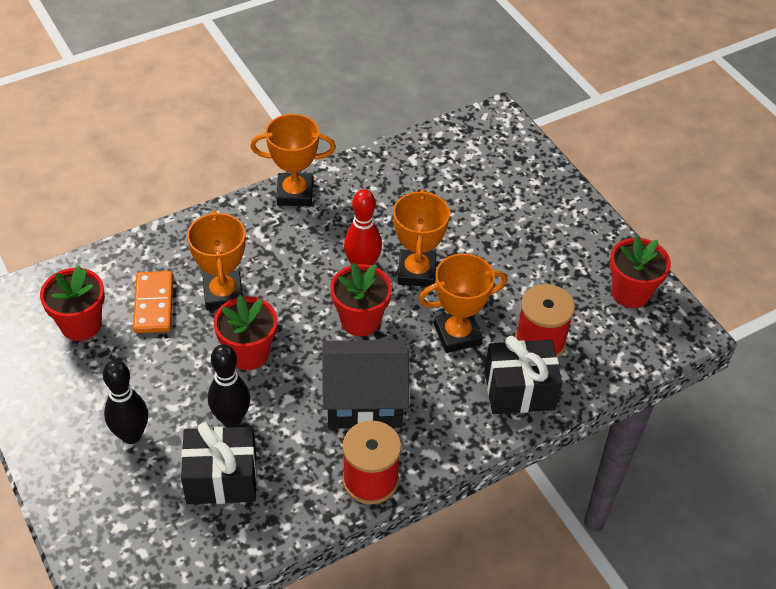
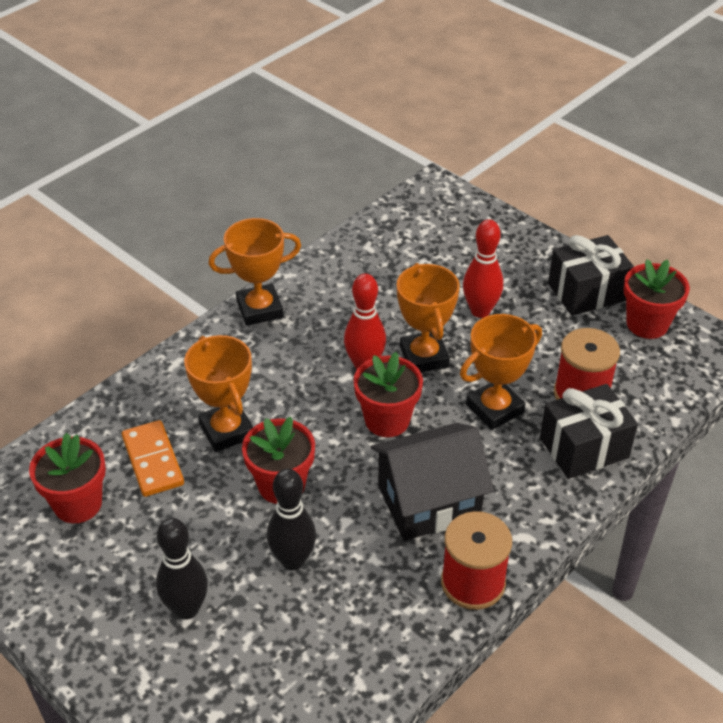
camera: 15 degrees left, 5 degrees down
black gift [181,422,257,504] -> black gift moved to [548,235,634,316]
none -> red bowling pin [463,219,503,318]

